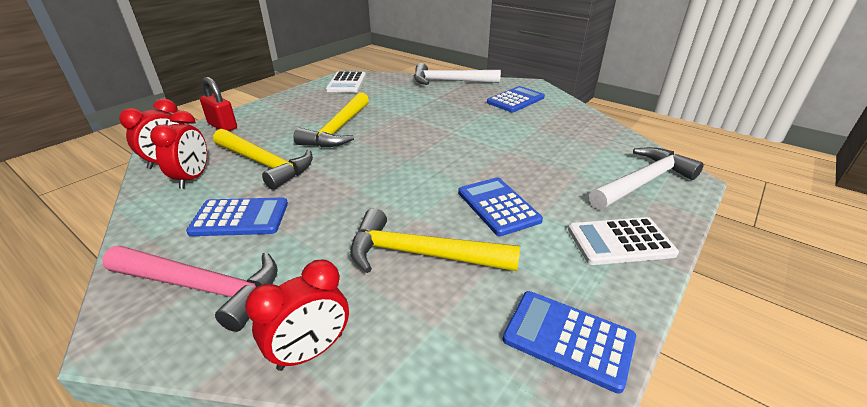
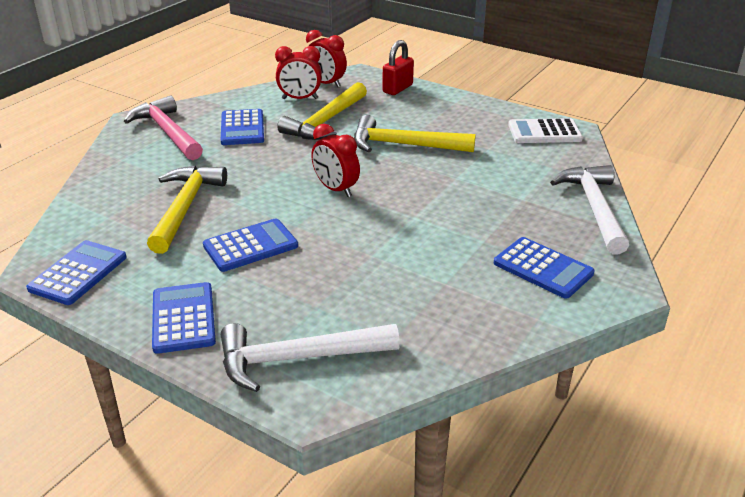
camera: 85 degrees right, 0 degrees up
pink hammer [102,246,278,332] -> pink hammer turned 135 degrees clockwise [124,95,203,160]
red clock [245,260,349,371] -> red clock moved to [311,124,360,197]
white calculator [568,217,679,265] -> blue calculator [152,282,216,354]
white hammer [589,147,704,210] -> white hammer turned 120 degrees clockwise [221,323,400,392]

